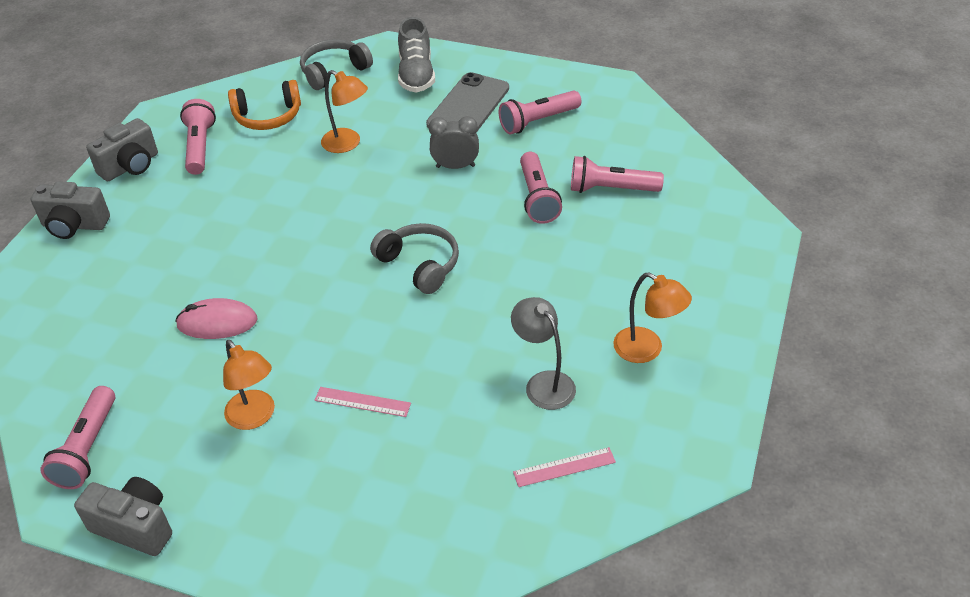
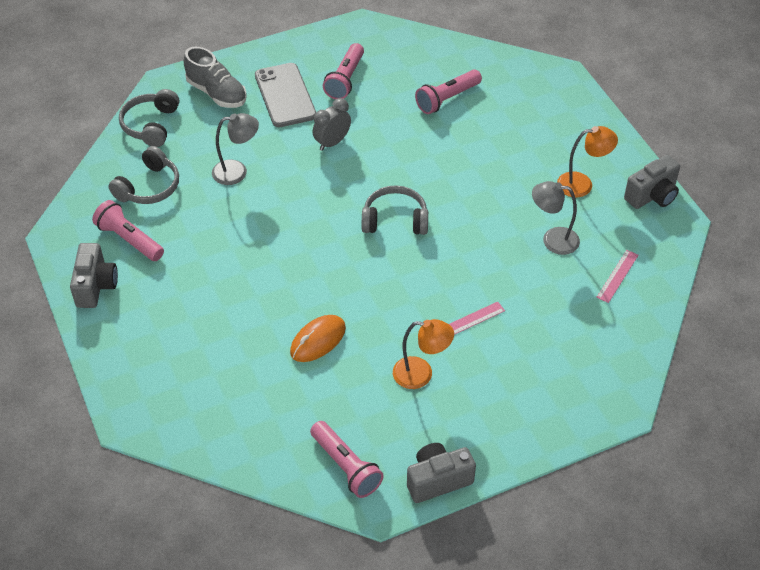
camera: 45 degrees left, 5 degrees up
grey camera [31,181,110,239] -> grey camera moved to [624,155,680,209]
pink mouse [175,298,258,339] -> orange mouse [290,315,346,362]
orange headphones [228,80,301,130] -> grey headphones [108,146,179,204]
orange lamp [321,70,368,153] -> grey lamp [212,113,259,185]
pink flashlight [520,152,562,224] -> none

